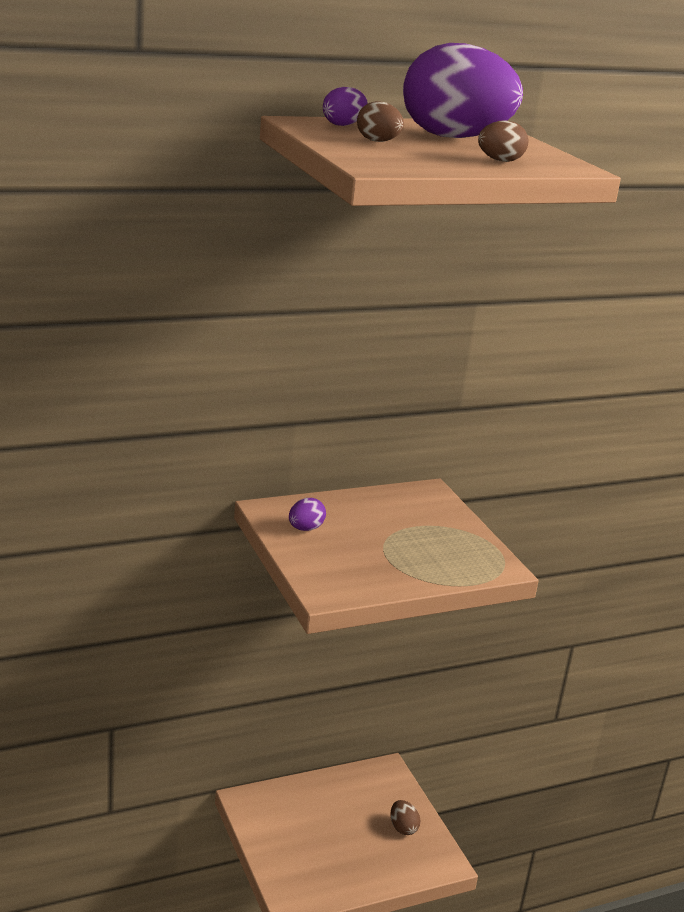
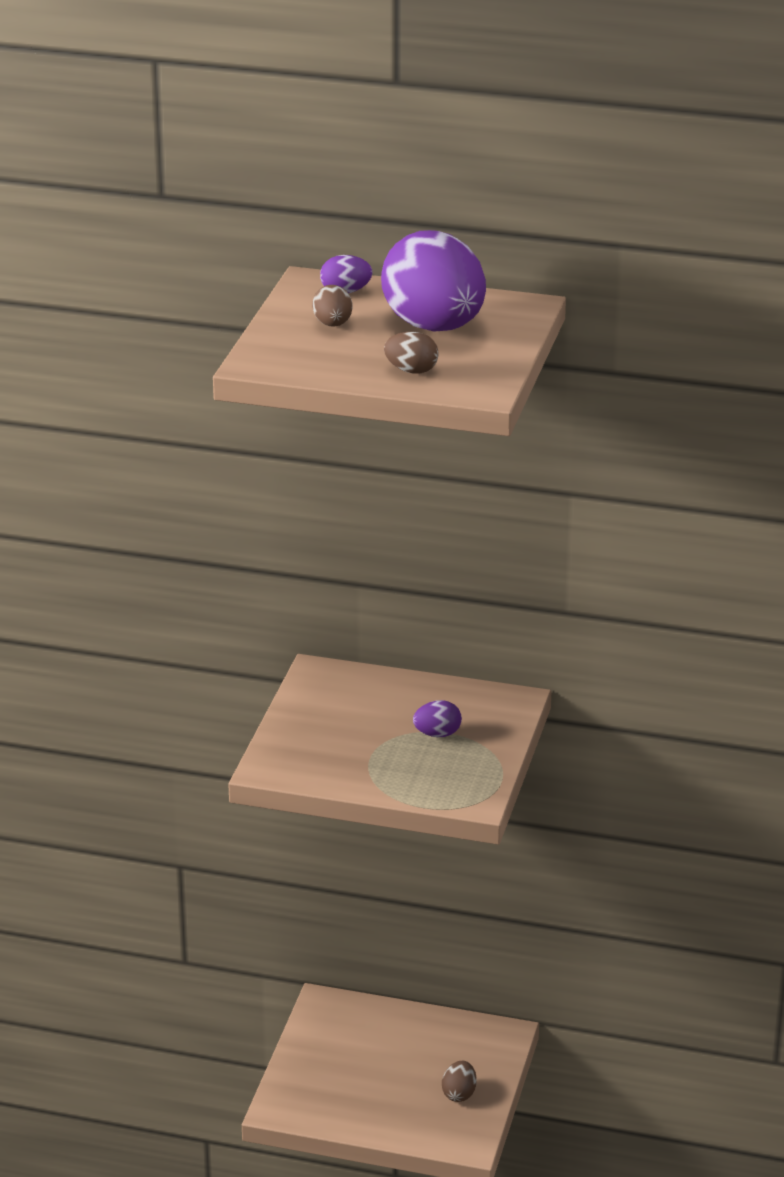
camera: 40 degrees right, 5 degrees up
purple egg [289,498,326,531] -> purple egg moved to [413,700,462,737]

